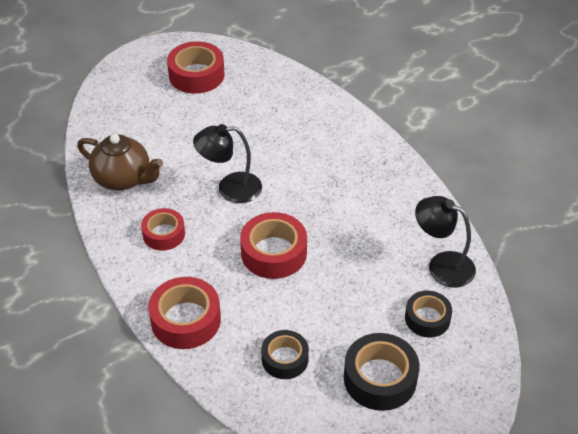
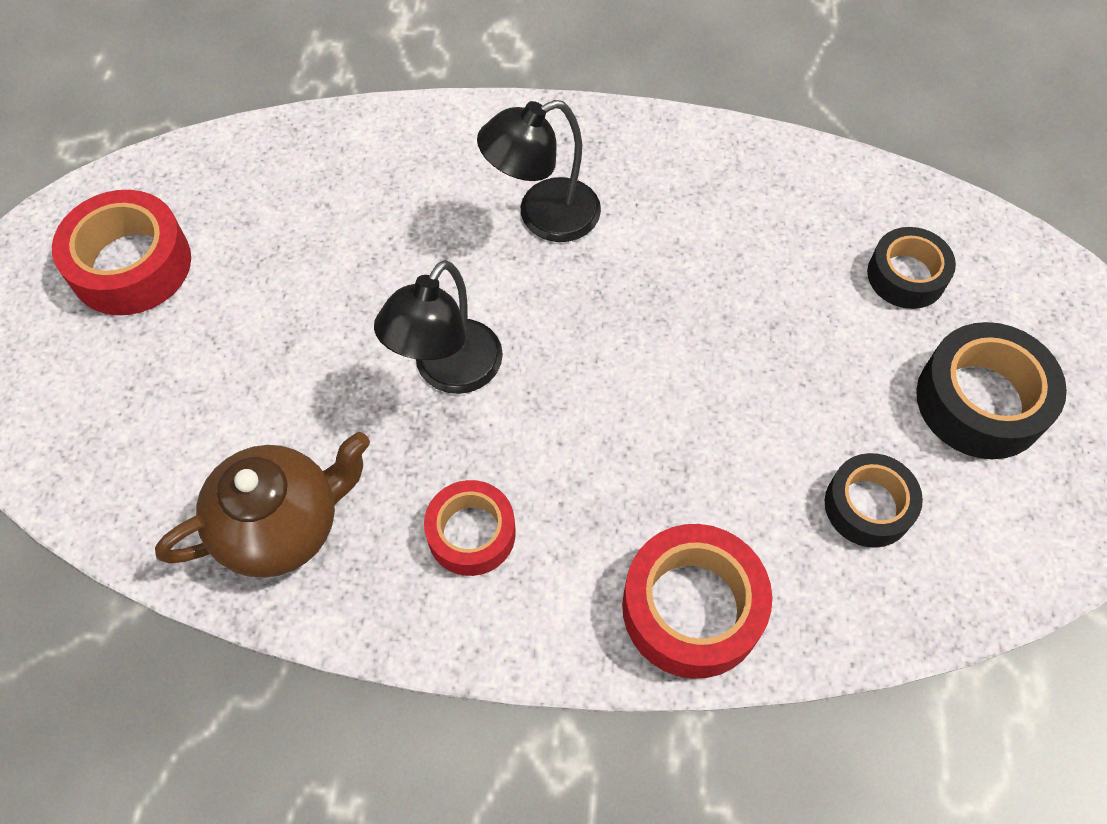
camera: 55 degrees left, 15 degrees up
red tape [240,212,307,279] -> none
black lamp [415,196,476,288] -> black lamp moved to [477,100,601,242]

